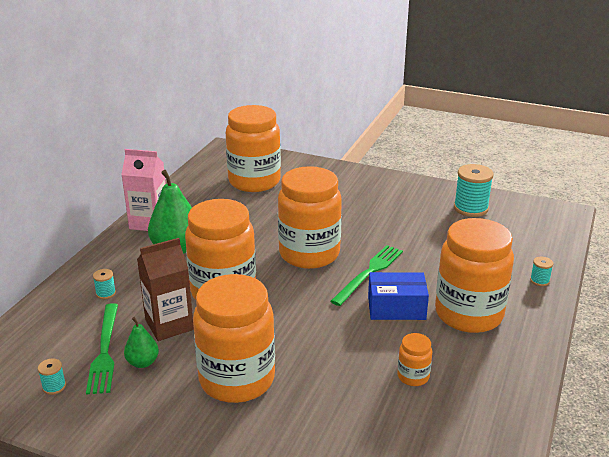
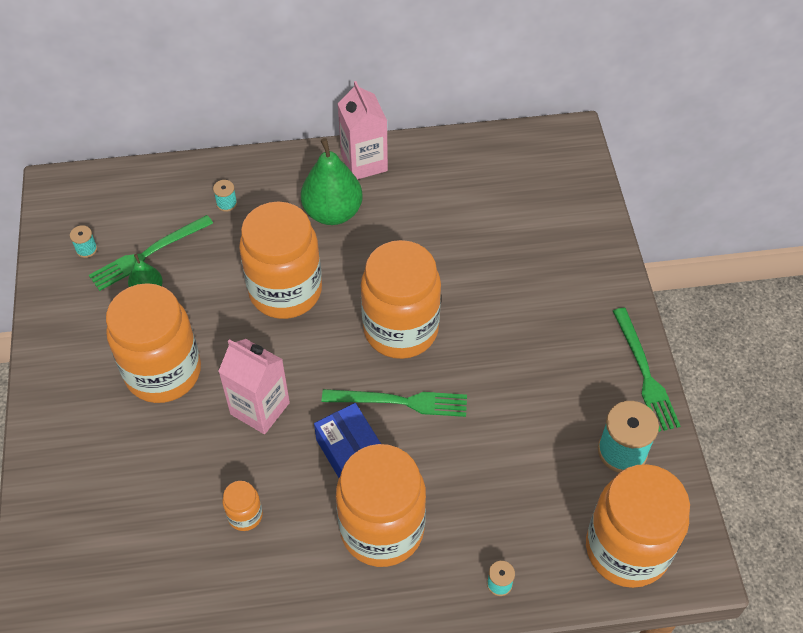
camera: 60 degrees right, 25 degrees up
brown carton [137,238,194,341] -> none
orange jar [226,105,281,192] -> orange jar moved to [586,464,690,588]
none -> pink carton [218,339,290,434]
none -> green fork [613,308,680,432]

